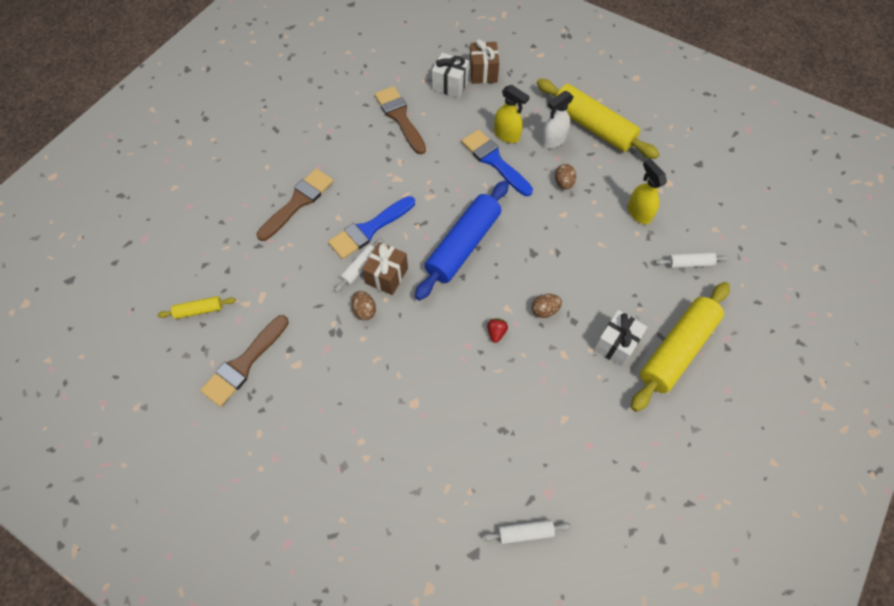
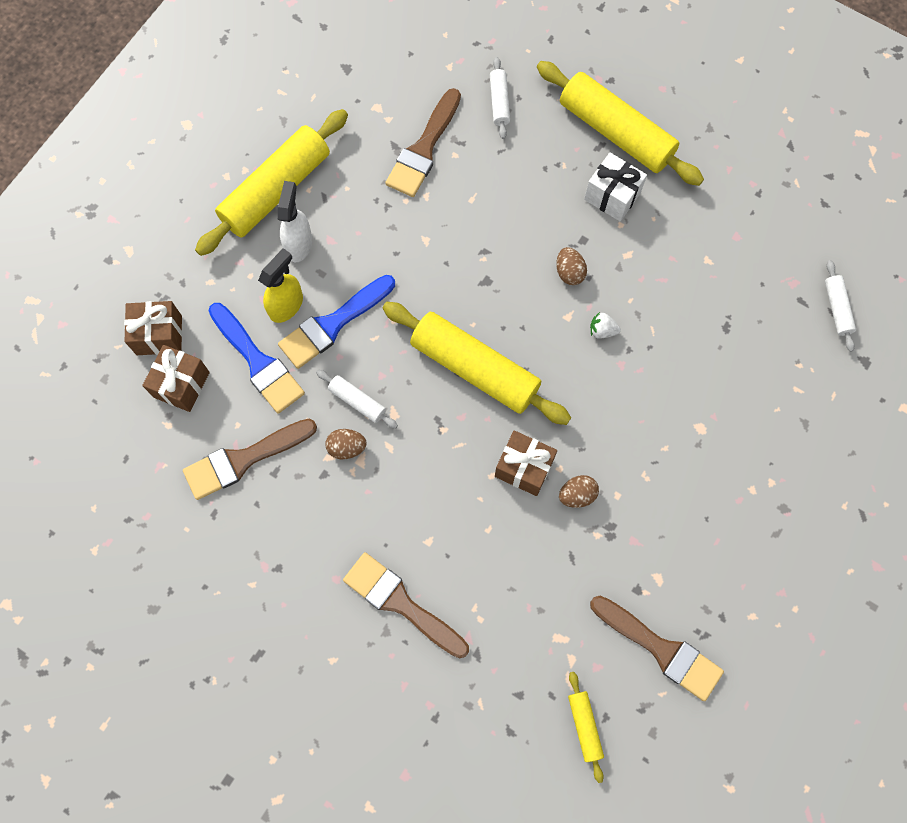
camera: 90 degrees left, 10 degrees up
blue brush [328,196,415,259] -> blue brush moved to [209,303,305,413]
white rolling pin [334,238,383,293] -> white rolling pin moved to [316,370,398,429]
blue rolling pin [415,180,509,301] -> yellow rolling pin [383,302,571,425]
white gift [432,53,469,98] -> brown gift [142,345,210,412]
red strawberry [487,318,508,343] -> white strawberry [590,312,621,339]
white spray bottle [541,91,574,148] -> white spray bottle turned 135 degrees counterclockwise [278,181,312,262]
brown egg [555,164,576,189] -> brown egg moved to [325,429,366,459]
yellow spray bottle [628,159,667,224] -> brown brush [385,88,461,197]

